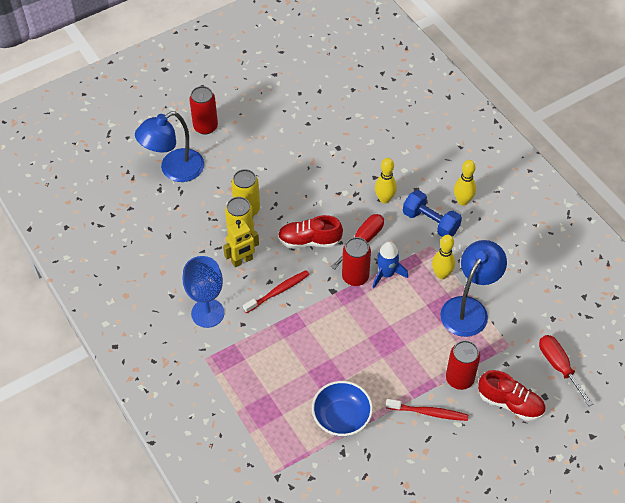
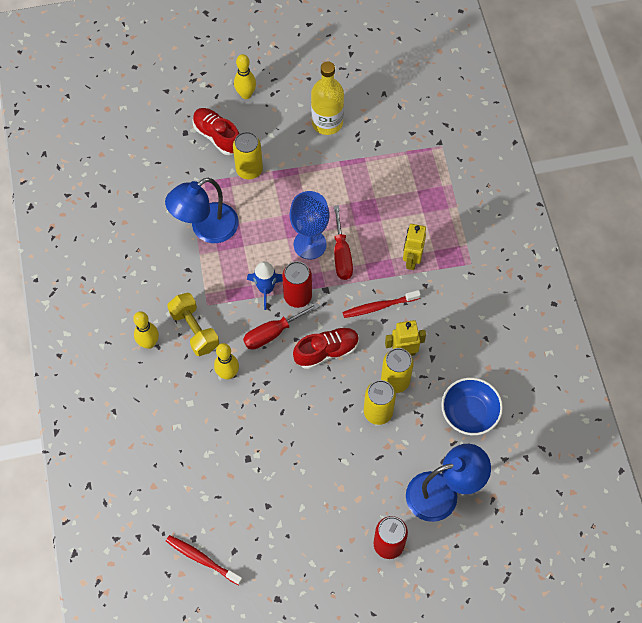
camera: 160 degrees left, 10 degrees up
blue goblet [183,256,224,328] -> blue goblet moved to [290,191,329,259]
red shoe [278,215,343,248] -> red shoe turned 45 degrees counterclockwise [293,327,359,369]
blue bowl [312,381,373,437] -> blue bowl moved to [441,378,503,435]
red toothbrush [386,399,468,421] -> red toothbrush moved to [166,535,243,585]
blue dumbbell [403,190,462,237] -> yellow dumbbell [167,293,219,356]
yellow bowling pin [432,235,455,279] -> yellow bowling pin moved to [234,54,256,99]
red can [446,340,480,390] -> yellow can [233,132,263,179]
red screwdriver [539,335,593,406] -> red screwdriver moved to [334,205,353,280]
none -> yellow bottle [311,61,344,135]
none -> yellow robot [403,224,426,270]

